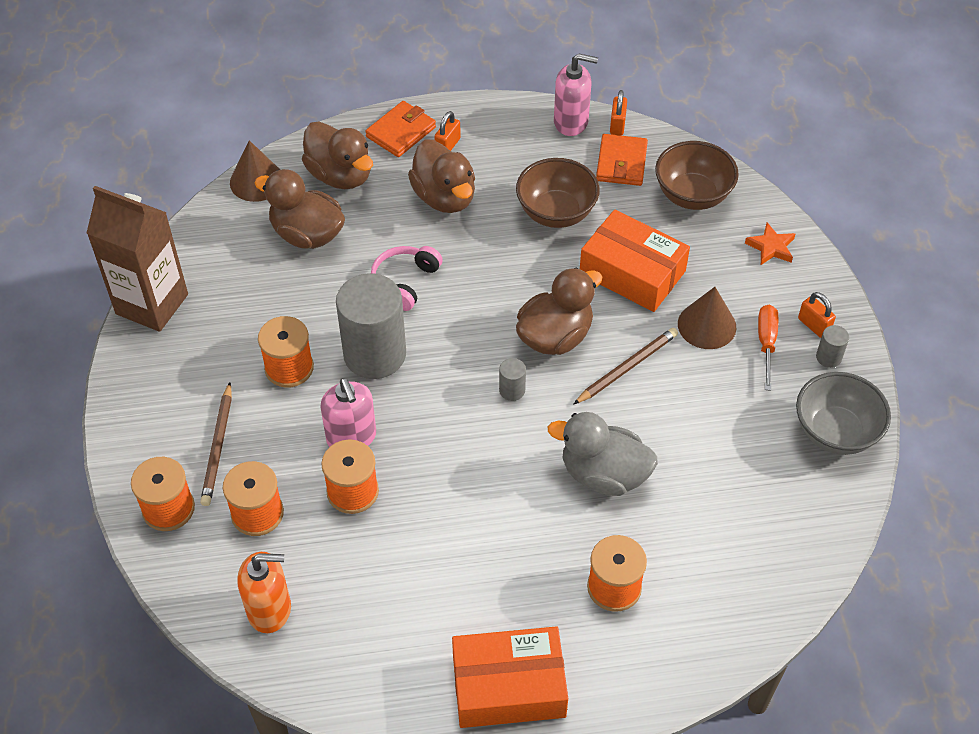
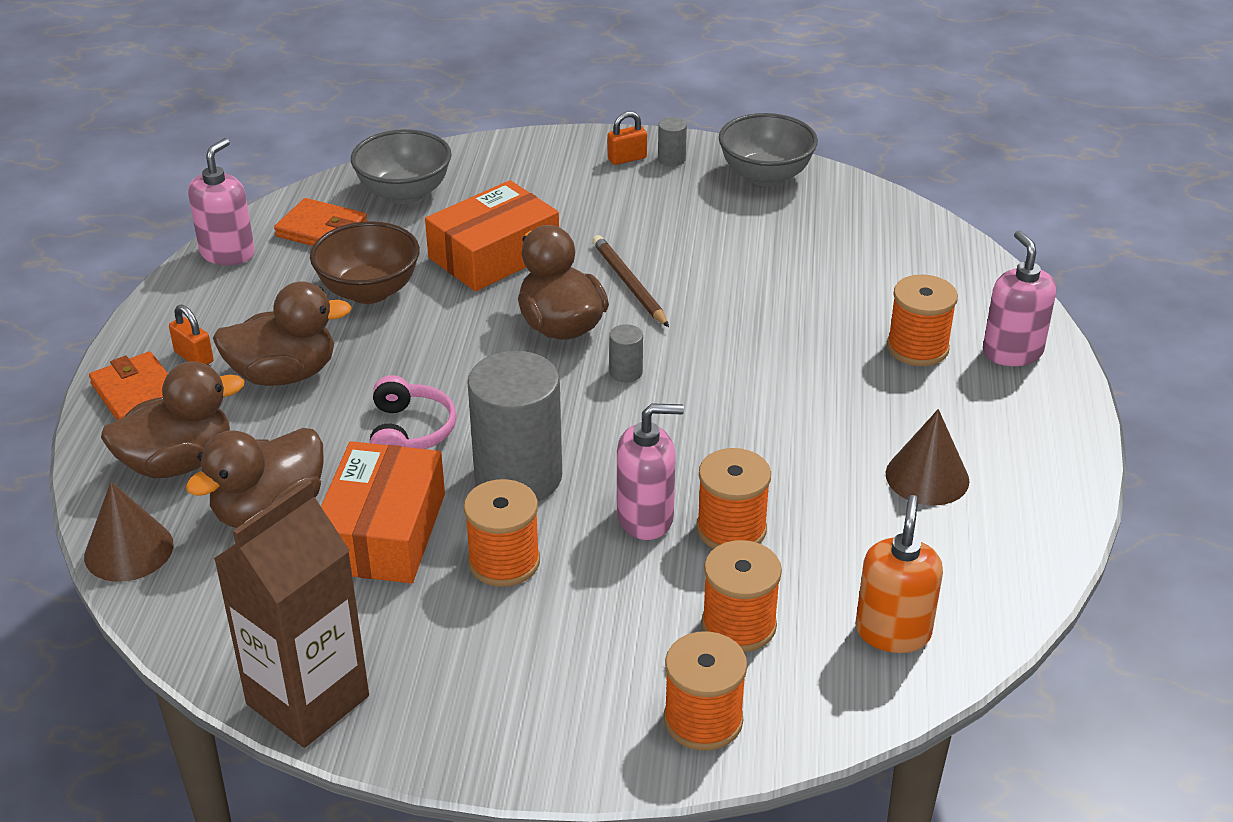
camera: 75 degrees left, 15 degrees down
brown pencil [200,382,232,506] -> none
pink headphones [371,246,443,311] -> pink headphones turned 135 degrees counterclockwise [369,375,456,449]
orange box [452,626,568,728] -> orange box moved to [321,441,445,583]
grey duck [548,412,658,496] -> none
orange padlock [610,90,627,135] -> none
brown bowl [655,141,739,210] -> grey bowl [351,129,451,204]
brown cone [678,287,736,349] -> brown cone moved to [886,409,969,506]
orange star [745,223,795,265] -> none
orange screwdriver [758,305,778,391] -> none
none -> pink soap dispenser [983,230,1056,366]

